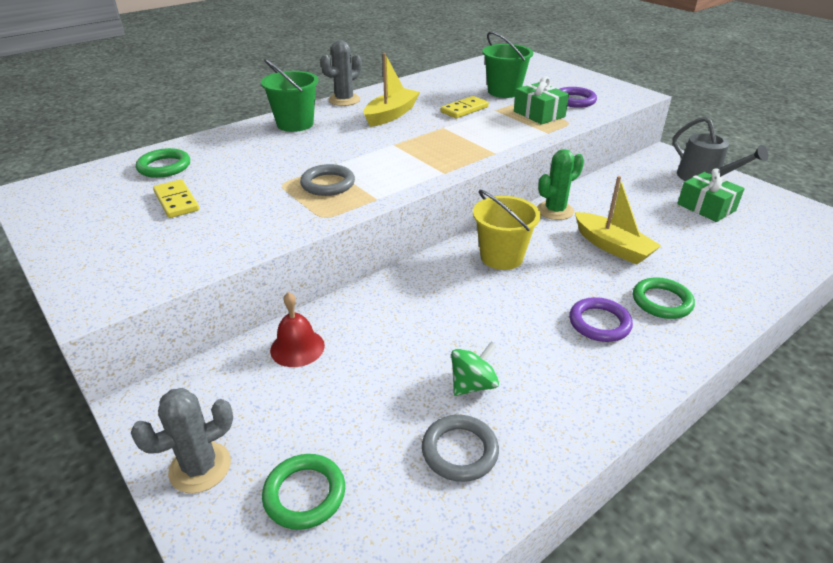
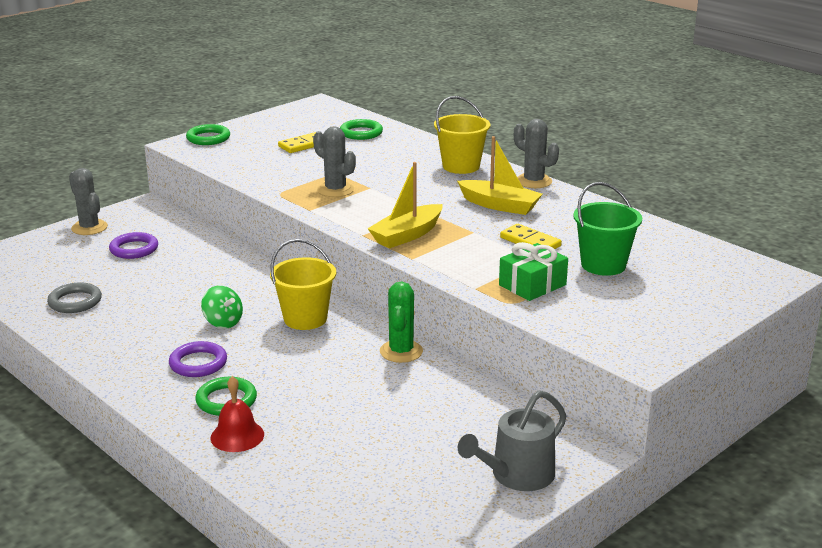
camera: 85 degrees right, 10 degrees down
green bucket [261,59,319,132] -> yellow bucket [434,96,490,174]
green ring [262,454,345,530] -> green ring moved to [186,124,230,145]
red bell [270,292,325,367] -> red bell moved to [211,376,264,452]
grey ring [300,164,355,196] -> grey cactus [313,126,356,197]
green spinning top [451,341,499,396] -> green spinning top moved to [201,286,243,329]
green cactus [537,149,584,220] -> green cactus turned 45 degrees clockwise [380,282,423,363]
purple ring [559,87,597,108] -> purple ring moved to [109,232,158,259]
yellow boat [575,176,662,265] -> yellow boat moved to [367,162,442,249]
green gift [677,168,745,222] -> none

